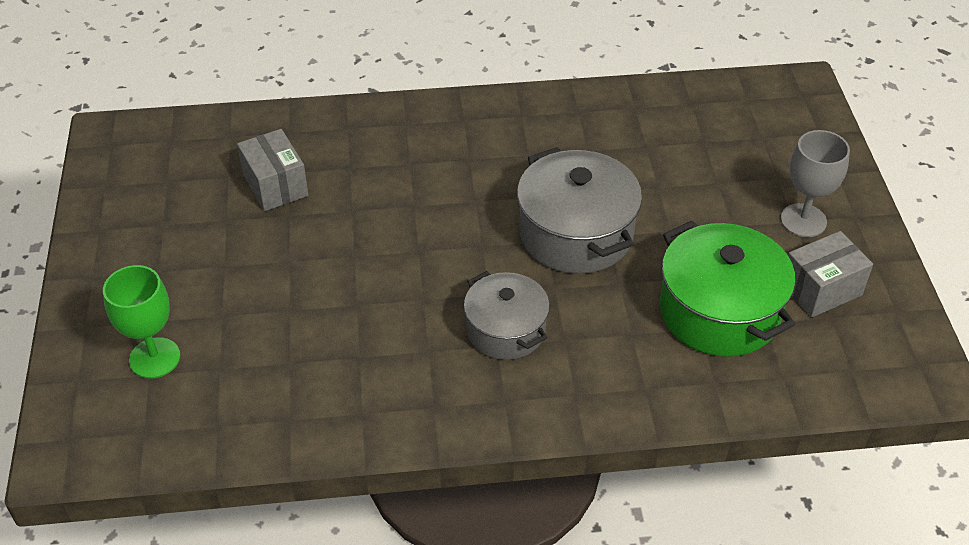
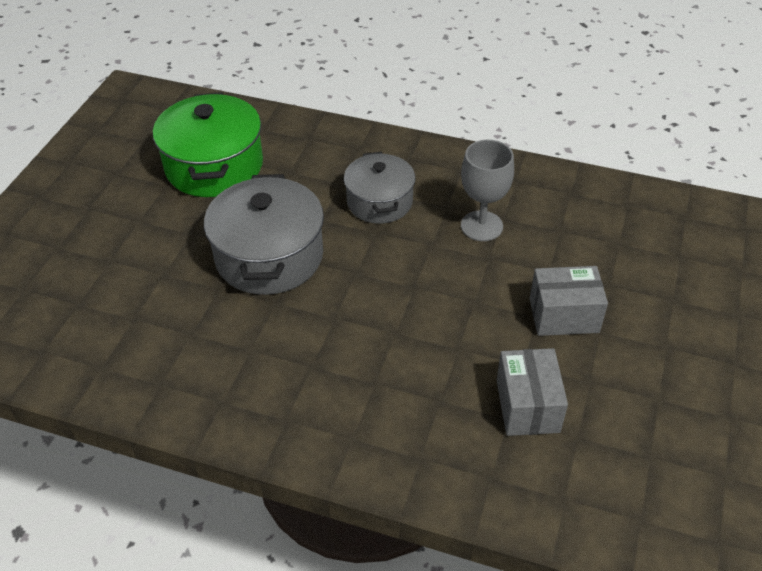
camera: 155 degrees left, 0 degrees up
green goblet [103,265,180,378] -> none
grey goblet [781,130,850,237] -> grey goblet moved to [461,140,514,241]
grey box [788,231,873,318] -> grey box moved to [530,266,608,336]

